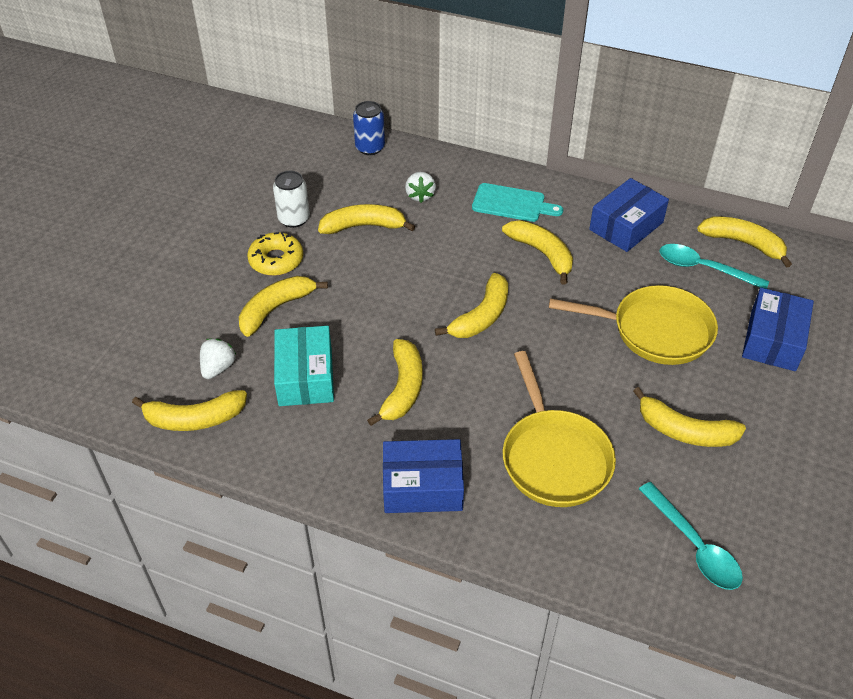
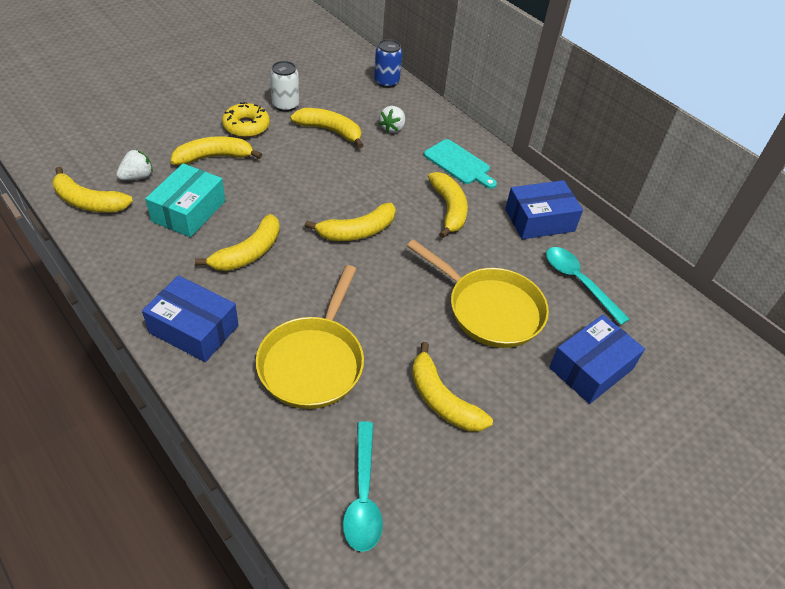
camera: 25 degrees right, 0 degrees up
yellow banana [697,217,792,268] -> none

